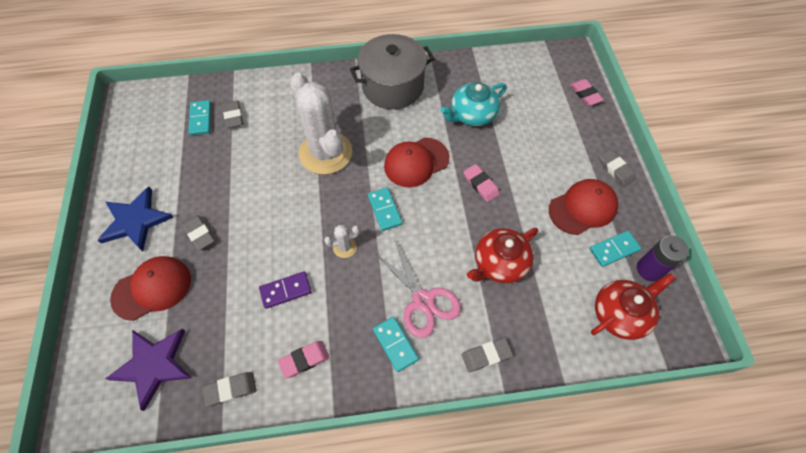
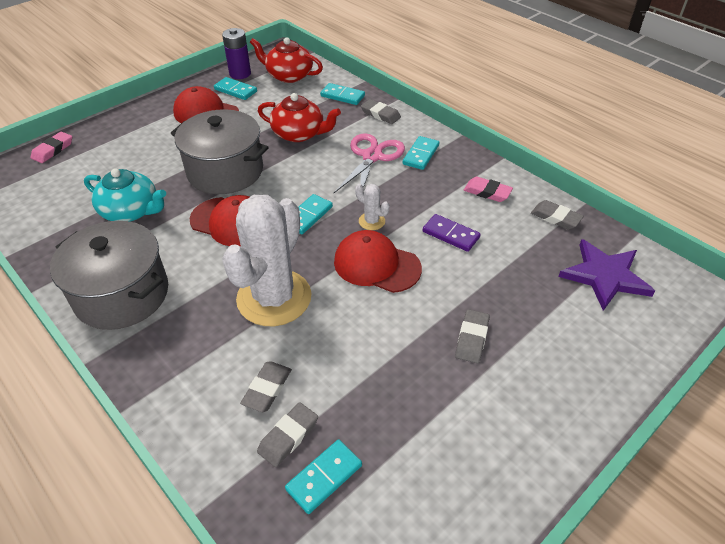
camera: 125 degrees left, 15 degrees down
blue star [97,187,174,252] -> none
red cap [110,256,191,321] -> red cap moved to [334,230,422,293]
pink eraser [464,164,500,202] -> grey pot [171,109,269,194]
grey eraser [599,149,636,187] -> grey eraser moved to [240,361,292,412]
none -> turquoise domino [320,83,365,105]

